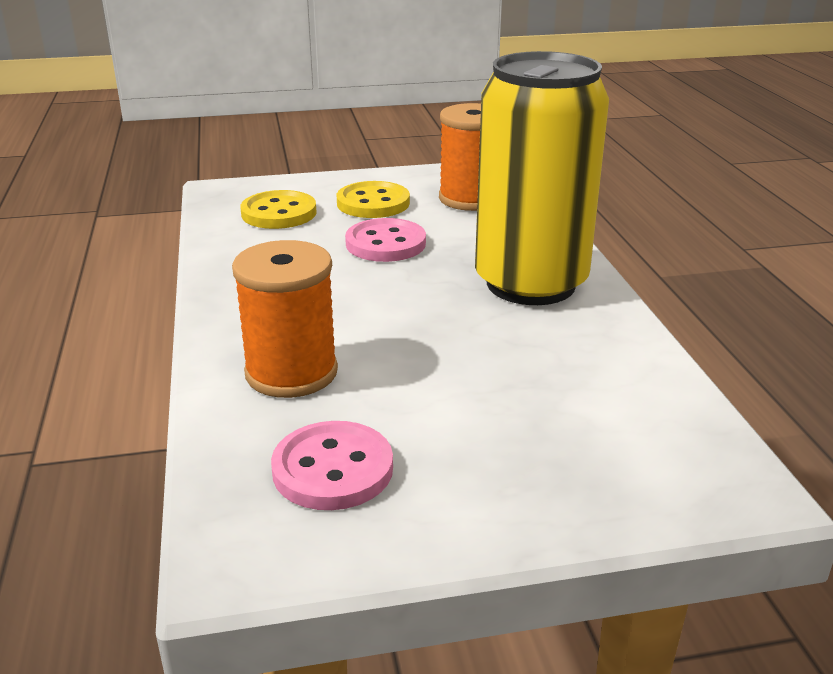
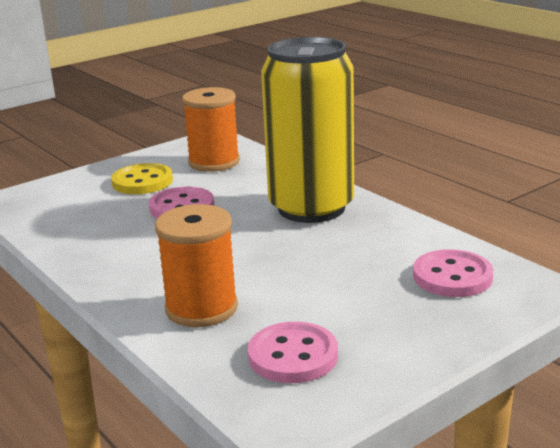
camera: 25 degrees left, 5 degrees down
yellow button [240,190,317,229] -> none
none -> pink button [413,249,493,297]

